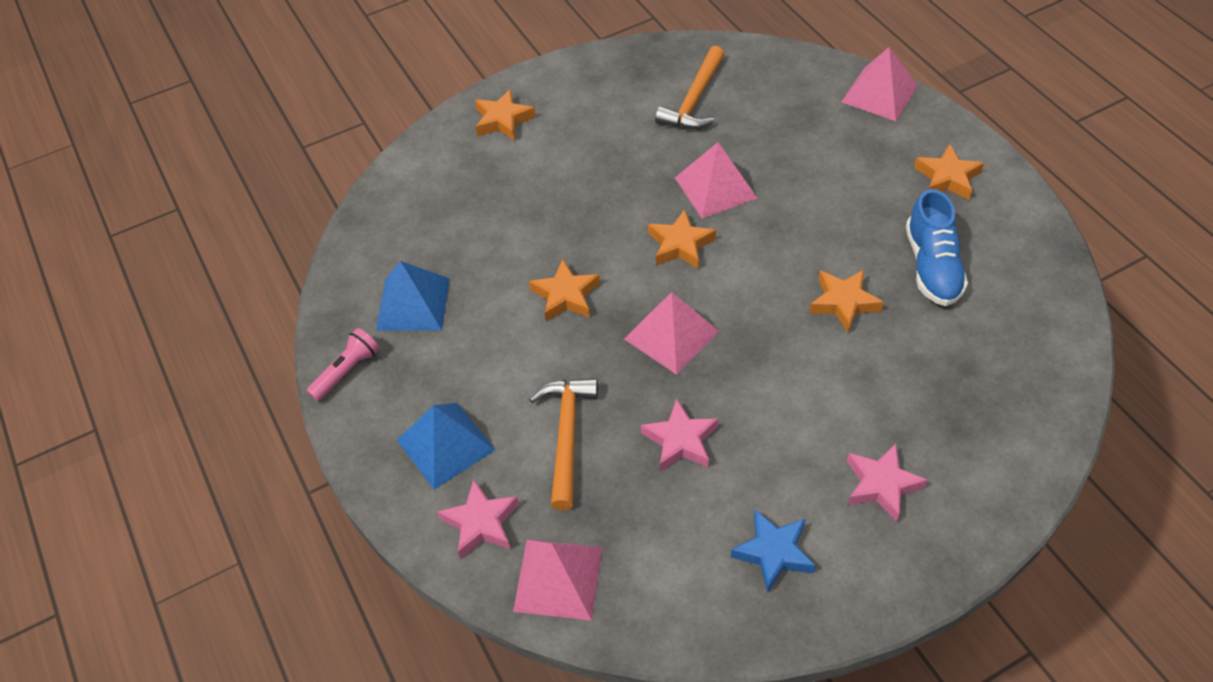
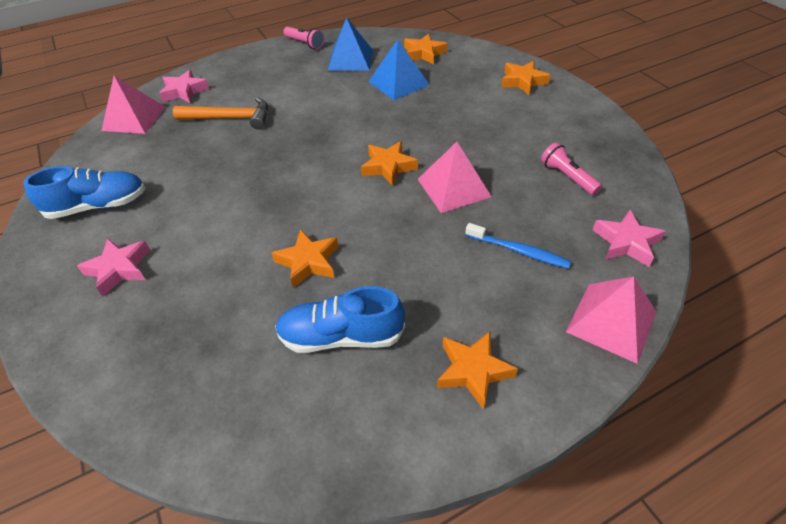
camera: 90 degrees right, 5 degrees down
blue pyramid [397,403,495,490] -> blue pyramid moved to [368,40,430,100]
orange star [529,259,600,322] -> orange star moved to [404,34,447,64]
pink pyramid [624,292,719,375] -> none
pink star [641,399,718,472] -> pink star moved to [593,210,666,267]
orange hammer [655,46,725,130] -> pink flashlight [541,142,602,195]
blue star [731,510,816,593] -> blue shoe [23,166,146,219]
none -> blue toothbrush [465,223,571,269]

